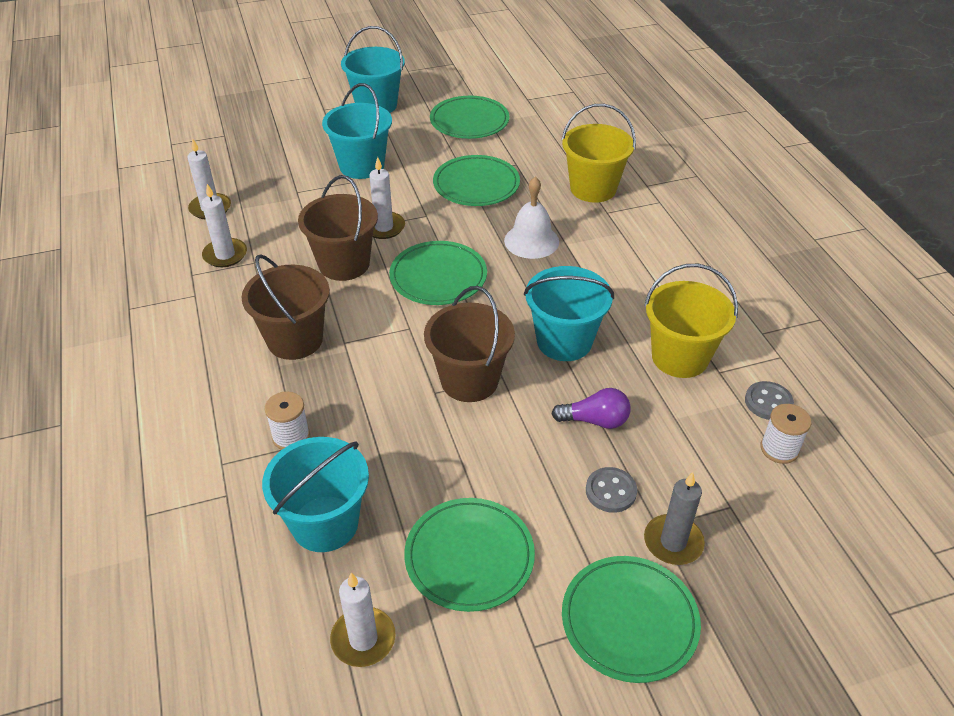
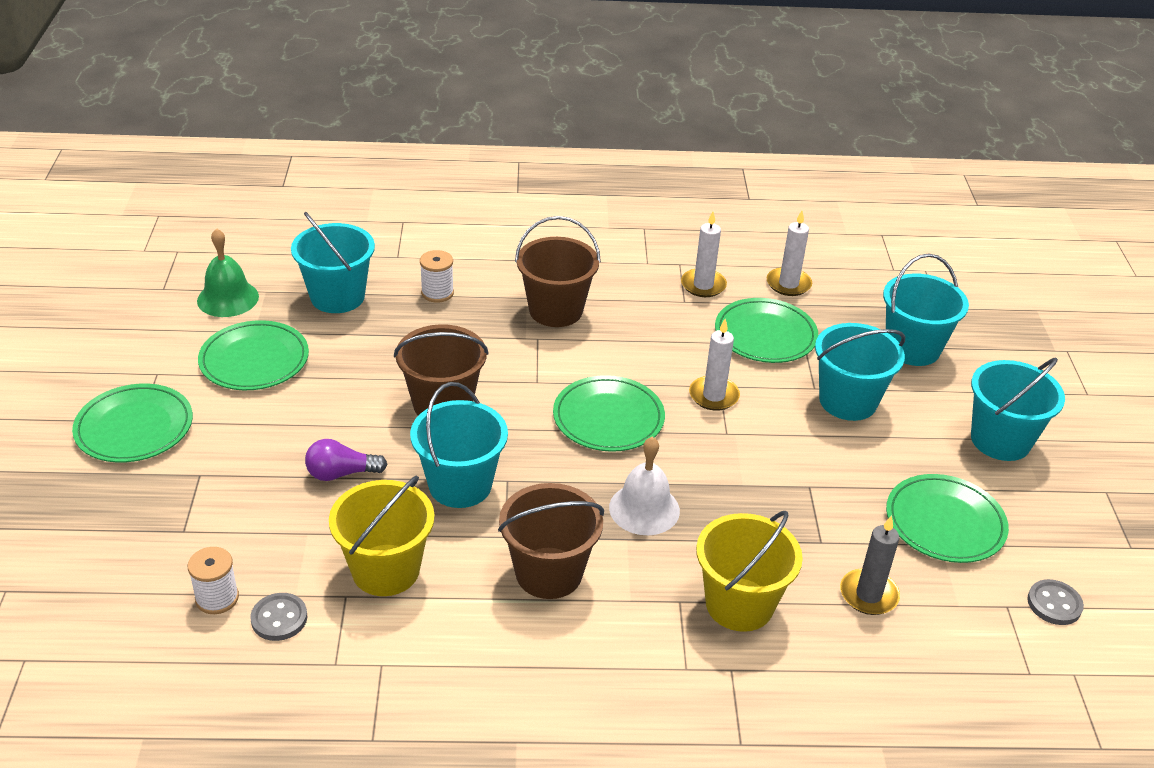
camera: 105 degrees right, 5 degrees down
brown bucket [298,175,378,281] -> brown bucket moved to [498,483,604,599]
white candle [330,573,396,667] -> green bell [197,228,259,317]
green plate [433,155,520,206] -> green plate moved to [715,298,818,363]
purple light bulb [552,388,631,429] -> purple light bulb turned 60 degrees clockwise [305,439,387,481]
grey button [586,467,637,513] -> grey button moved to [1027,579,1084,625]
grey candle [644,472,705,565] -> grey candle moved to [840,515,900,615]
none -> turquoise bucket [883,254,969,366]

